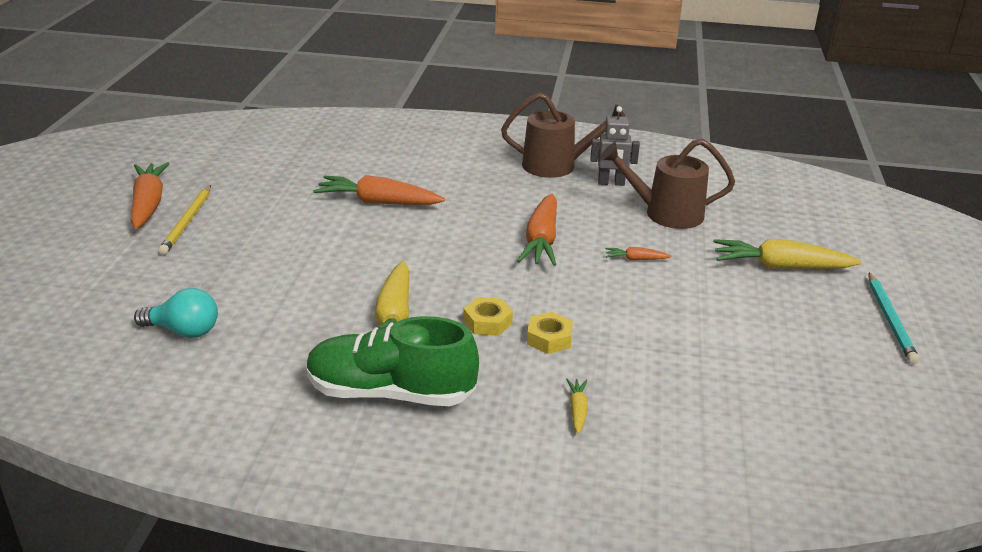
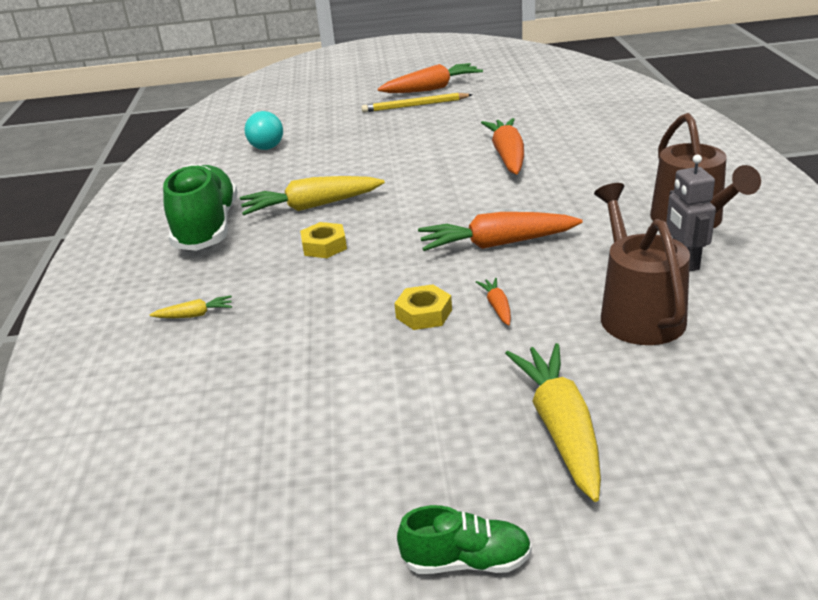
camera: 80 degrees right, 0 degrees up
yellow nut [527,312,573,354] -> yellow nut moved to [394,284,452,330]
turquoise pencil [868,273,919,364] -> green shoe [397,505,532,574]

